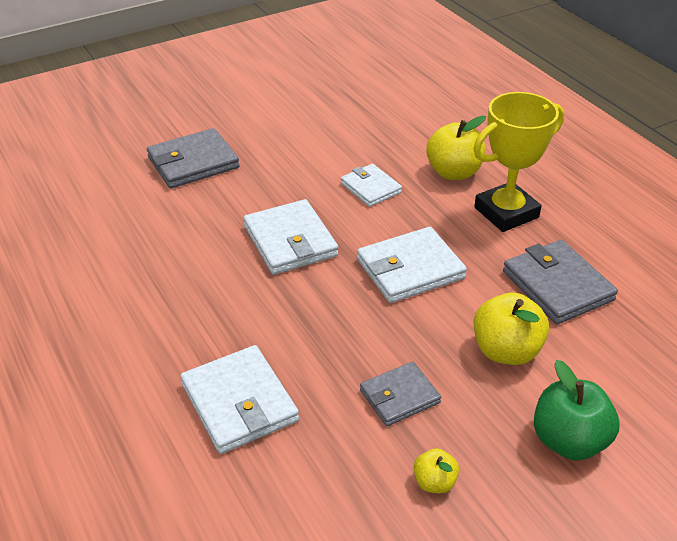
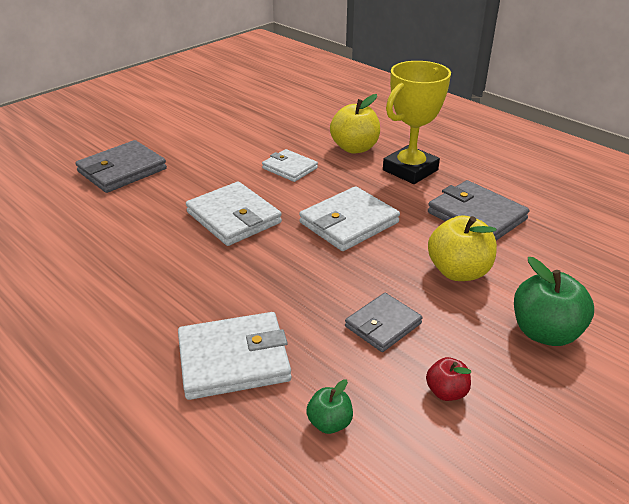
camera: 15 degrees left, 5 degrees down
white wallet [181,345,299,454] -> white wallet turned 60 degrees counterclockwise [178,312,291,400]
yellow apple [414,448,459,493] -> red apple [426,357,471,401]
none -> green apple [306,379,353,434]

